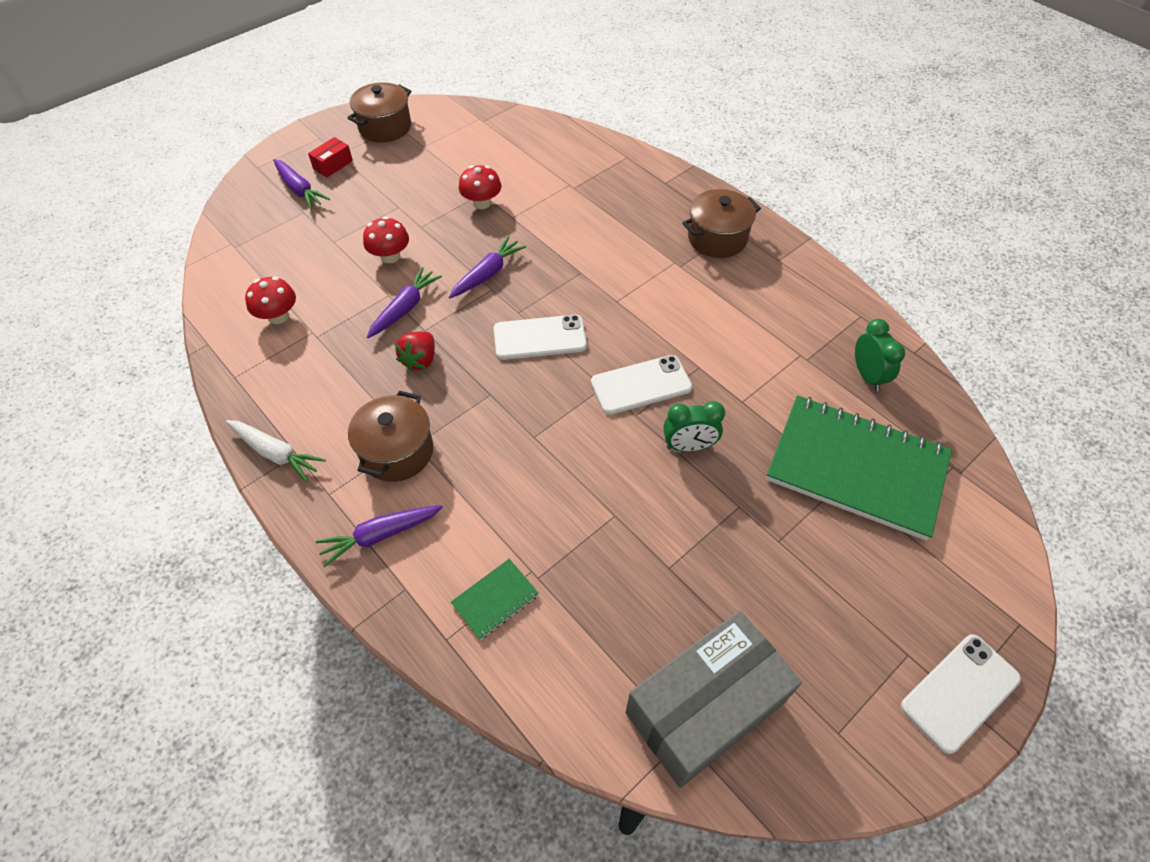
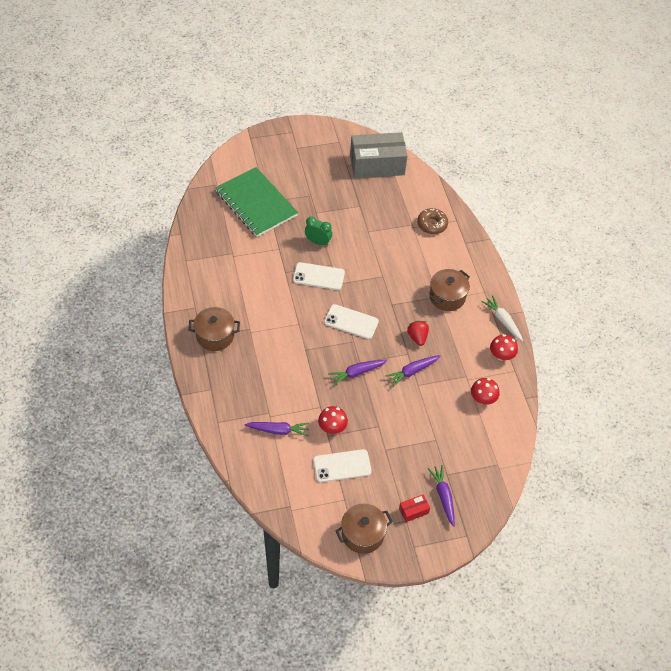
camera: 155 degrees left, 0 degrees up
purple carrot [315,505,443,567] -> purple carrot moved to [244,422,309,437]
red mushroom [363,216,409,263] -> red mushroom moved to [490,334,518,361]
red strawberry [395,331,435,372] -> red strawberry turned 60 degrees counterclockwise [407,321,429,346]
green notebook [451,559,539,640] -> brown donut [417,208,448,234]
green clock [855,319,905,391] -> none
white phone [901,634,1021,754] -> white phone moved to [313,449,372,482]

